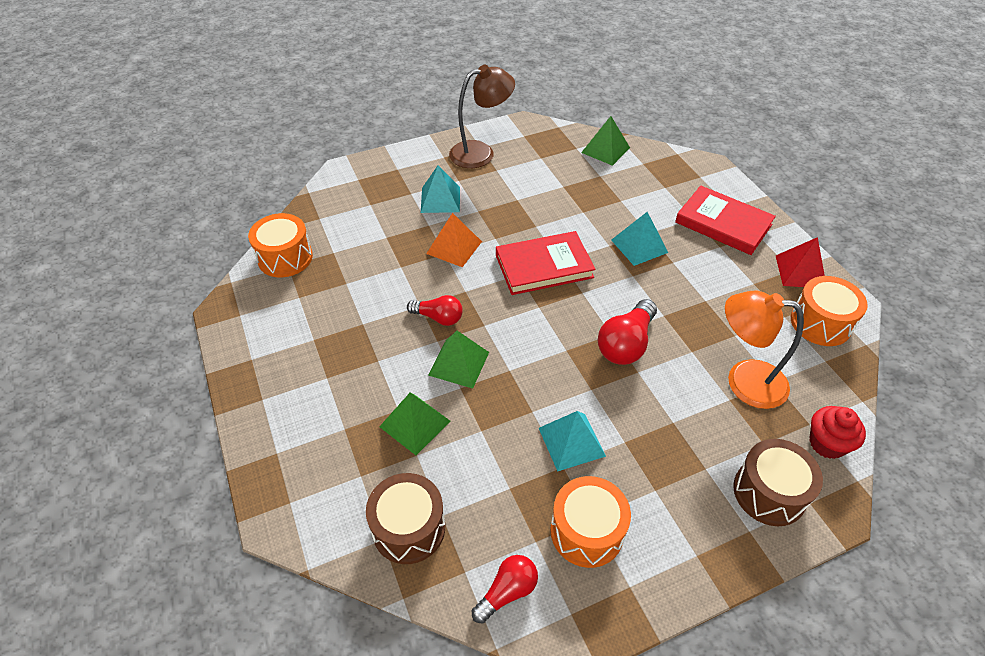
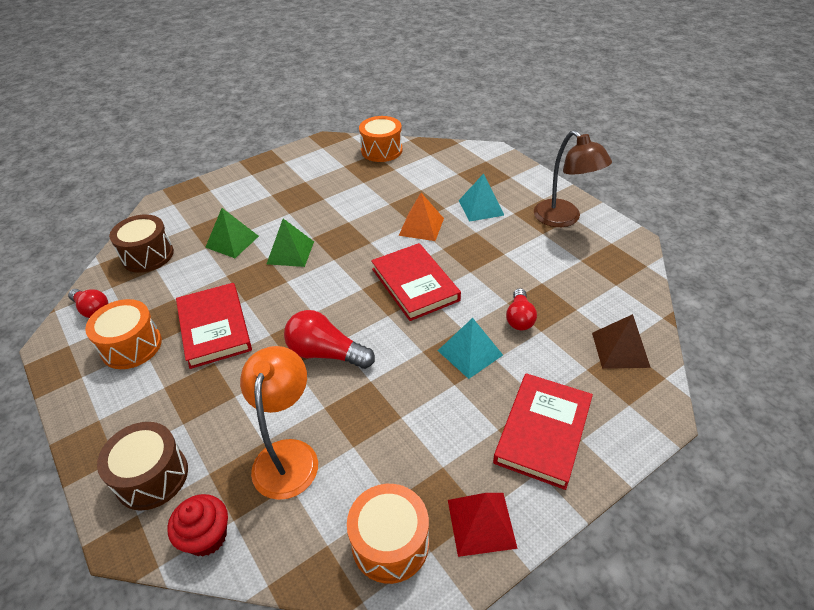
camera: 80 degrees right, 5 degrees down
red light bulb [407,295,463,326] -> red light bulb moved to [506,288,537,330]
turquoise pyramid [539,411,606,471] -> red book [176,283,252,369]
green pyramid [581,116,630,166] -> none
none -> brown pyramid [592,314,651,369]

